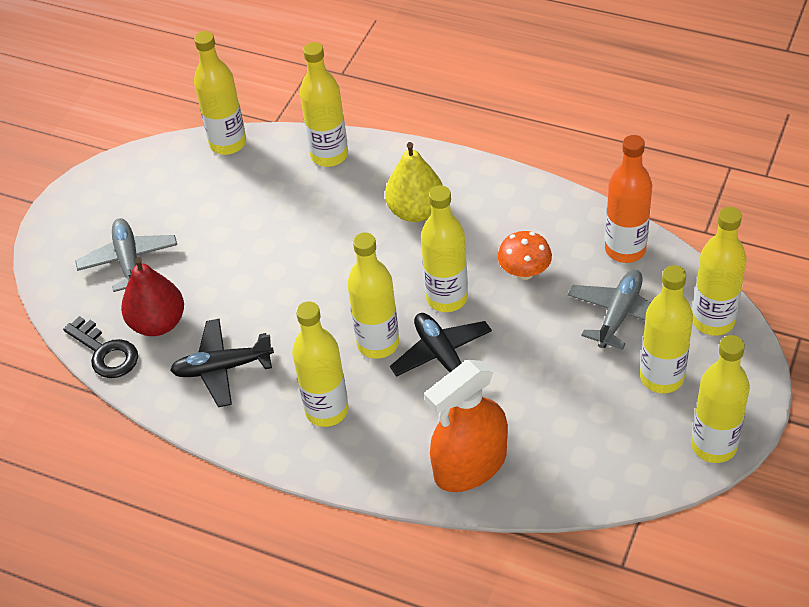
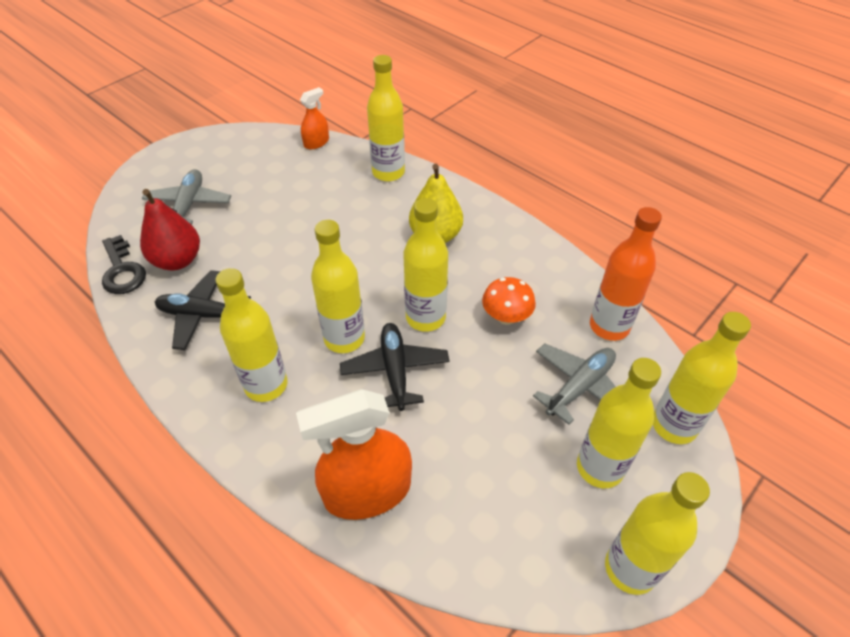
camera: 15 degrees right, 0 degrees up
yellow bottle [194,31,246,155] -> orange spray bottle [300,87,329,149]

